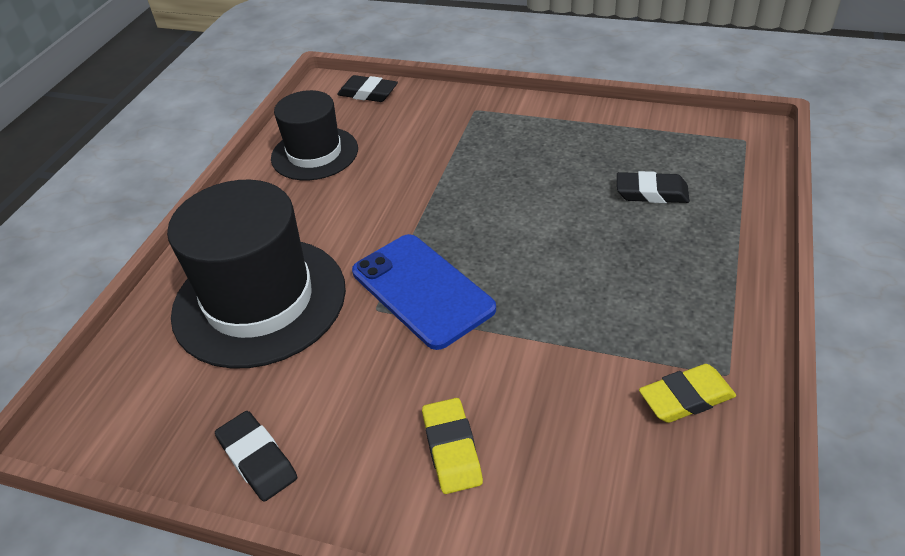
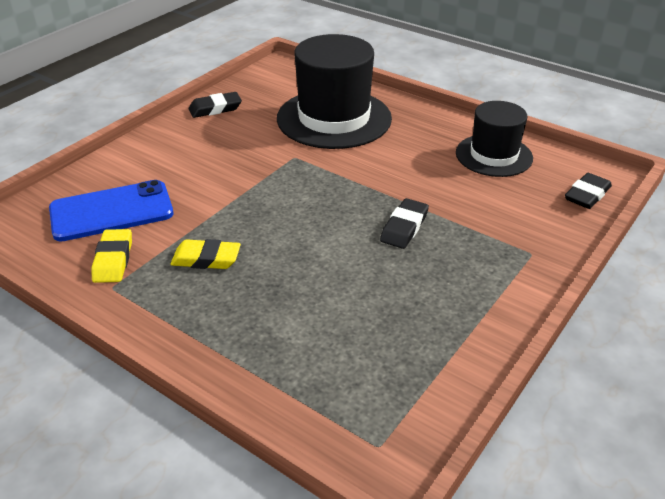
camera: 105 degrees right, 5 degrees down
blue phone [352,234,496,350] -> blue phone moved to [49,180,173,242]
yellow eraser [422,398,483,494] -> yellow eraser moved to [170,239,241,269]
black eraser [617,171,690,203] -> black eraser moved to [380,198,429,249]

